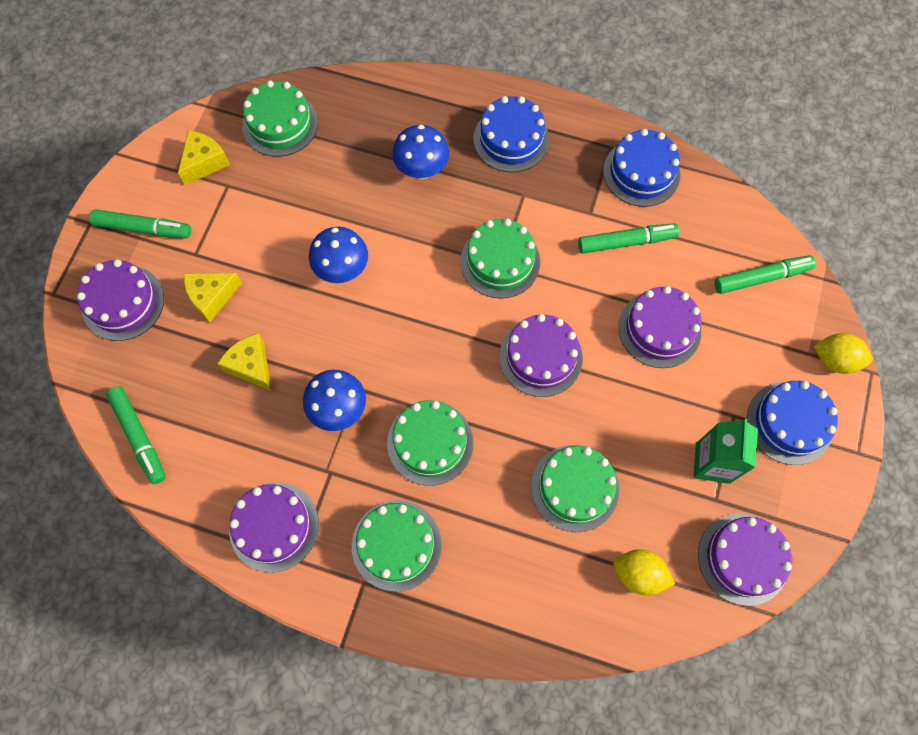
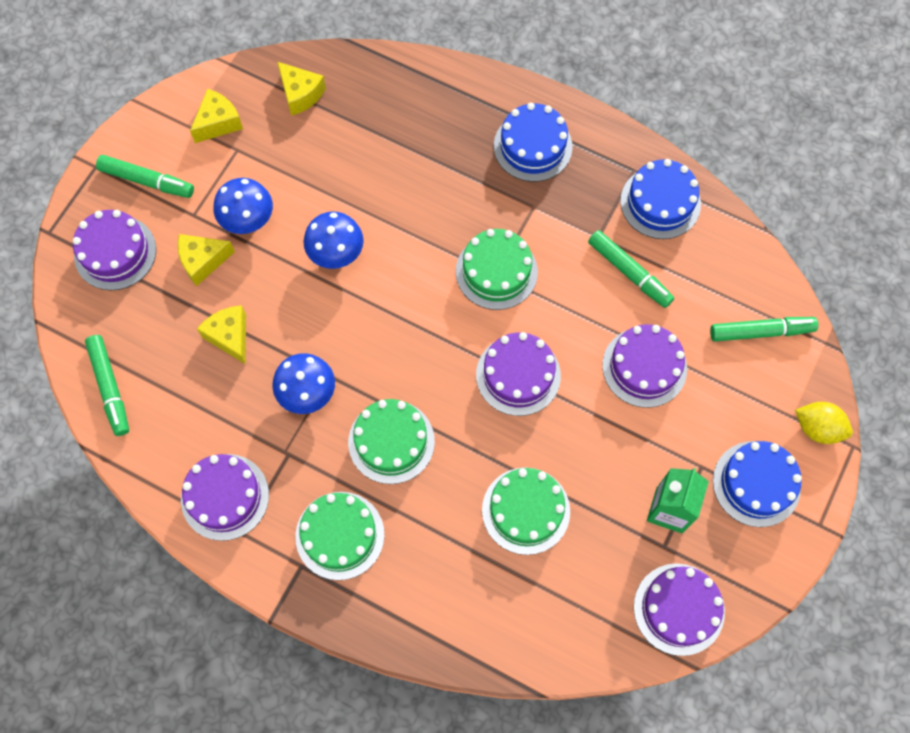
camera: 10 degrees right, 0 degrees up
green cake [242,80,318,157] -> yellow cheese [277,62,326,116]
blue mushroom [392,125,449,179] -> blue mushroom moved to [214,178,273,234]
green marker [578,223,679,254] -> green marker turned 45 degrees clockwise [588,230,674,308]
yellow lemon [614,549,675,595] -> none

